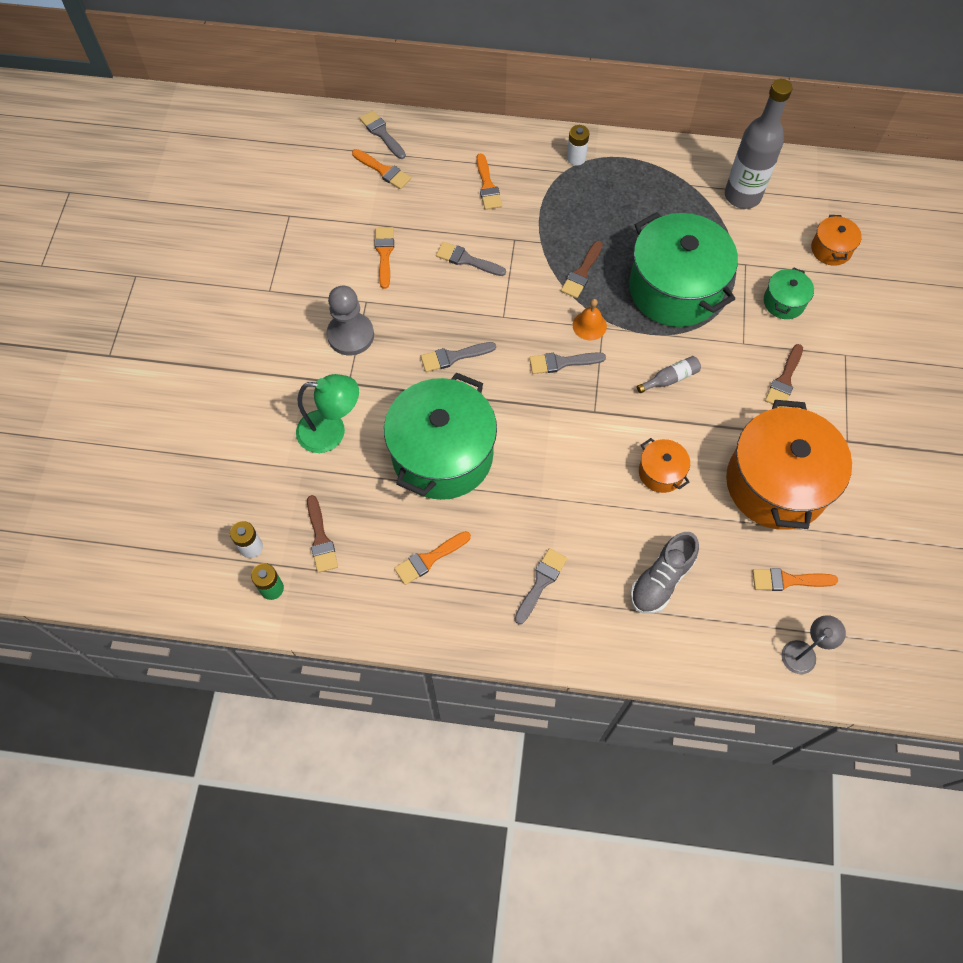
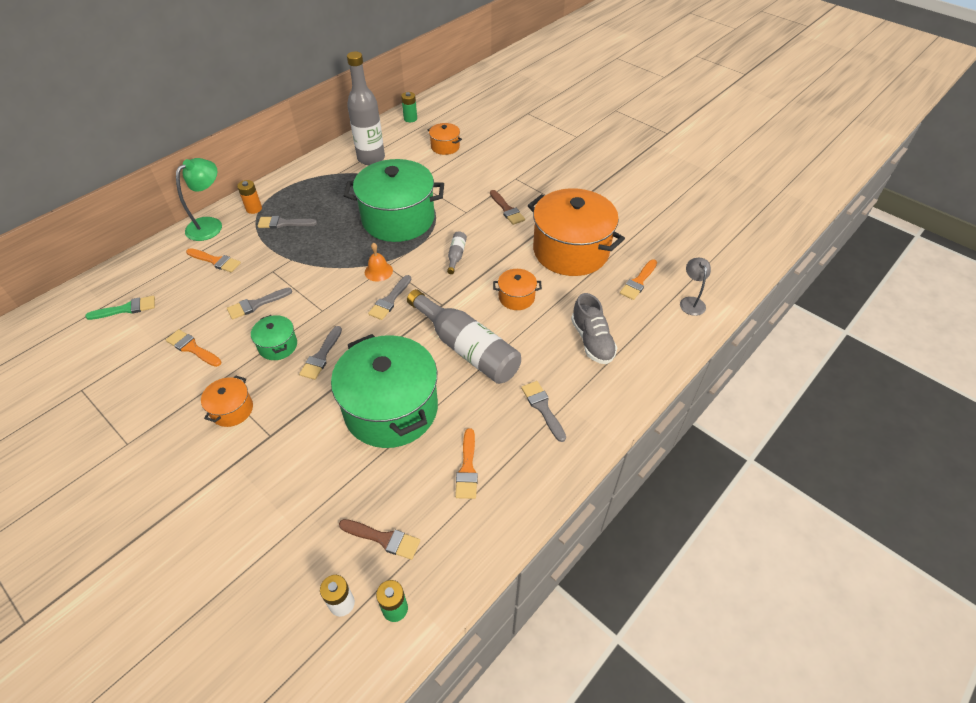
camera: 55 degrees left, 15 degrees down
green lamp [296,374,359,453] -> green lamp moved to [176,158,222,241]
grey pawn [327,286,374,355] -> orange pot [201,376,253,427]
orange brush [352,149,411,189] -> green brush [85,296,155,320]
grey brush [359,110,406,159] -> grey brush moved to [258,216,317,228]
brown brush [561,241,603,298] -> none
white battery [567,125,589,166] -> orange battery [237,180,262,214]
green pot [764,267,814,319] -> green pot moved to [251,315,297,360]
none -> green battery [401,92,417,122]
none -> grey bottle [407,289,521,384]

